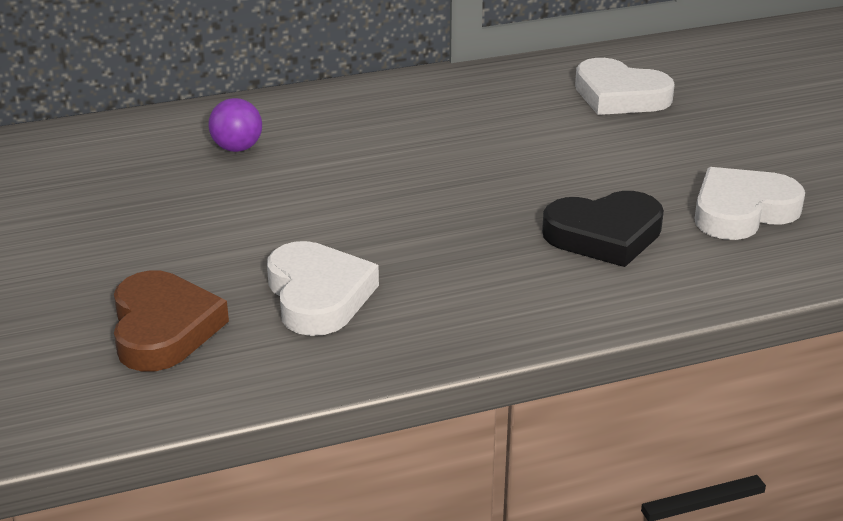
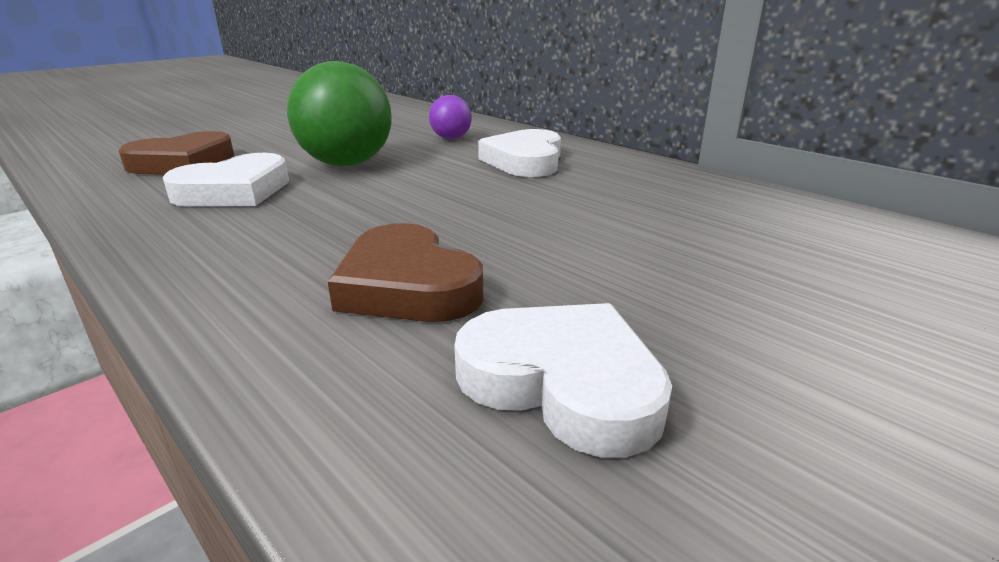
camera: 65 degrees right, 5 degrees down
black heart [542,191,664,267] -> brown heart [328,223,483,322]
white heart [575,58,675,115] -> white heart moved to [478,129,561,177]
none -> green ball [287,61,392,167]

